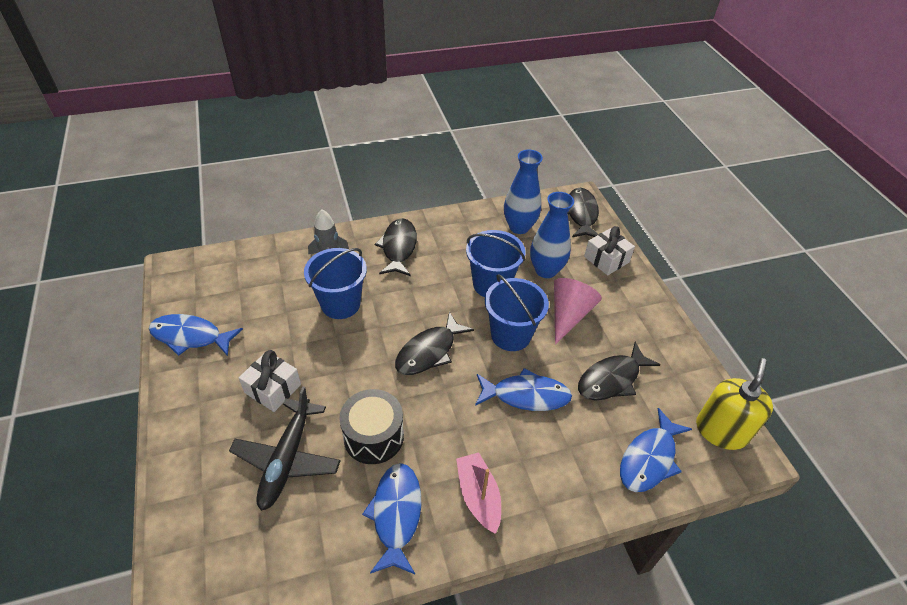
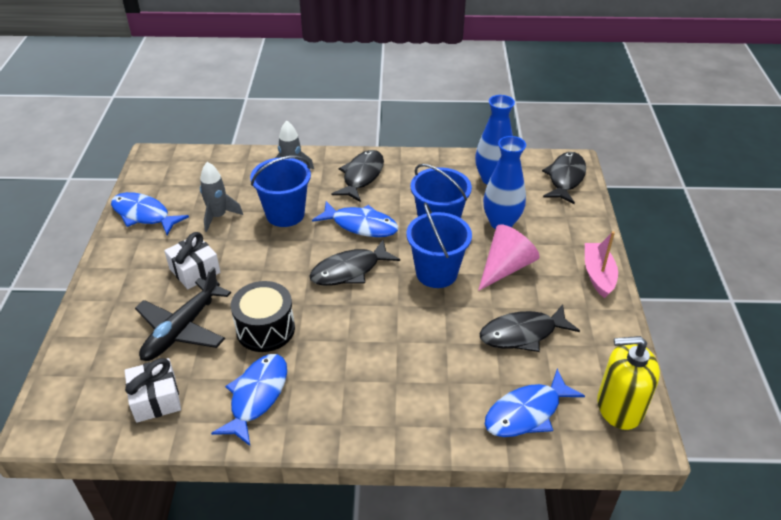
camera: 20 degrees right, 5 degrees down
pink boat [456,452,501,534] -> pink boat moved to [585,231,618,298]
blue fish [475,368,572,411] -> blue fish moved to [312,201,399,237]
white gift [584,226,635,275] -> white gift moved to [125,358,181,423]
yellow soap dispenser [696,358,773,450] -> yellow soap dispenser turned 135 degrees counterclockwise [597,336,660,430]
none -> grey rocket [200,162,243,232]

